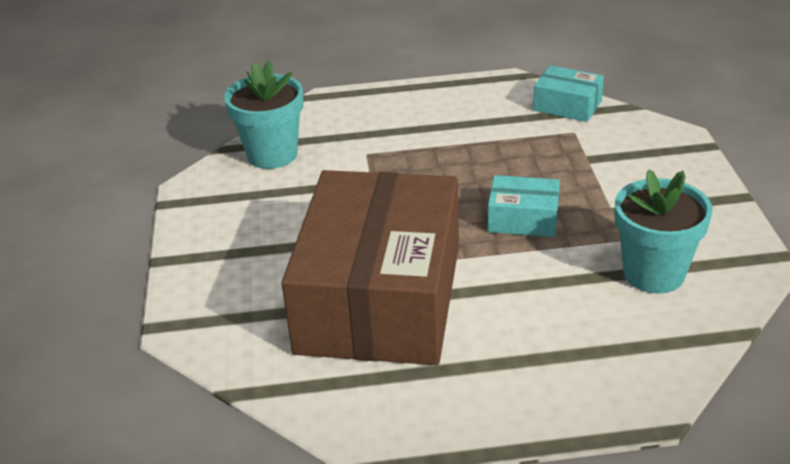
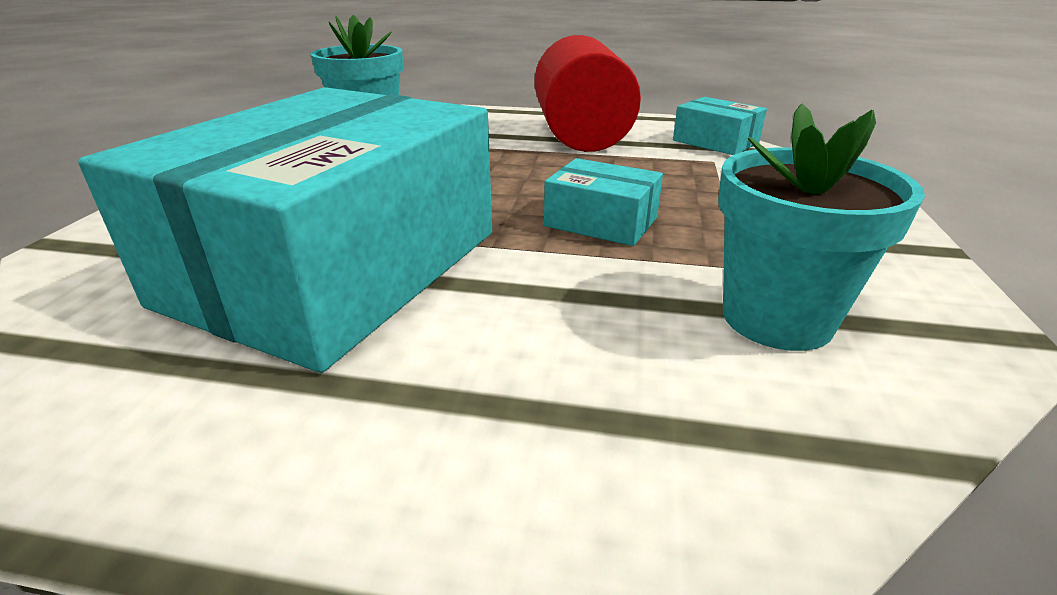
camera: 15 degrees right, 5 degrees down
brown box [282,170,459,365] -> turquoise box [78,87,492,373]
none -> red cylinder [535,35,641,152]

